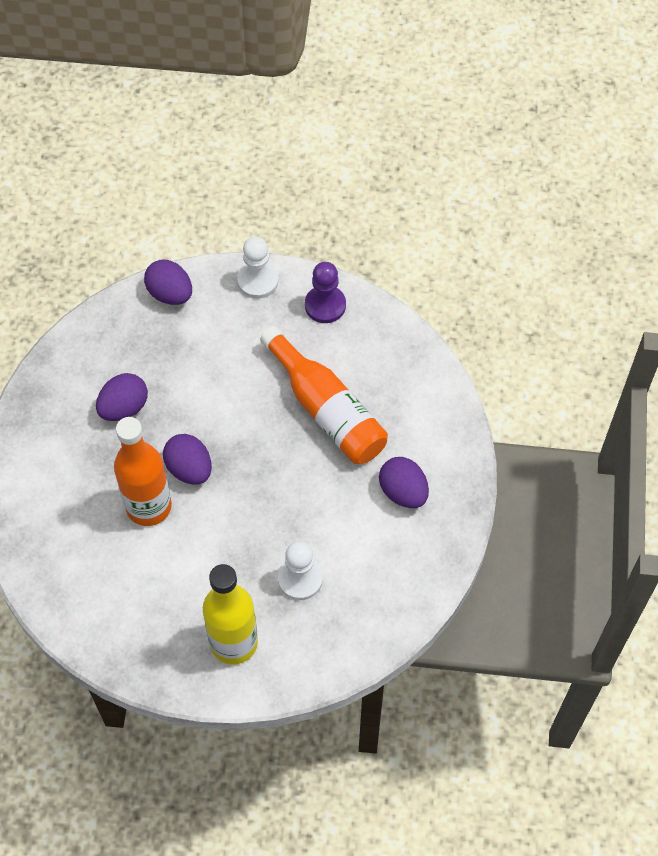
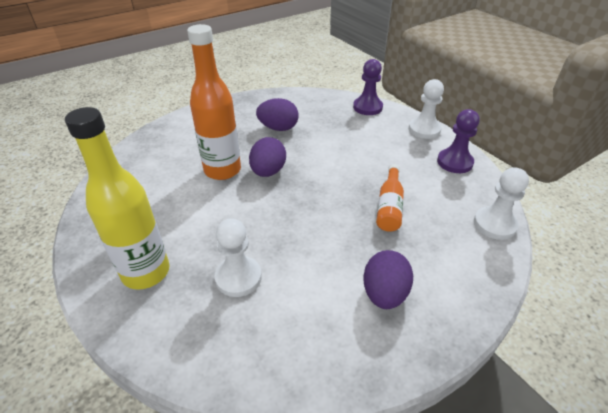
camera: 50 degrees right, 20 degrees down
purple egg [144,260,192,305] -> purple pawn [353,59,383,115]
orange bottle [260,326,388,464] -> orange bottle [376,164,404,231], size x0.57
none -> white pawn [474,167,529,240]

